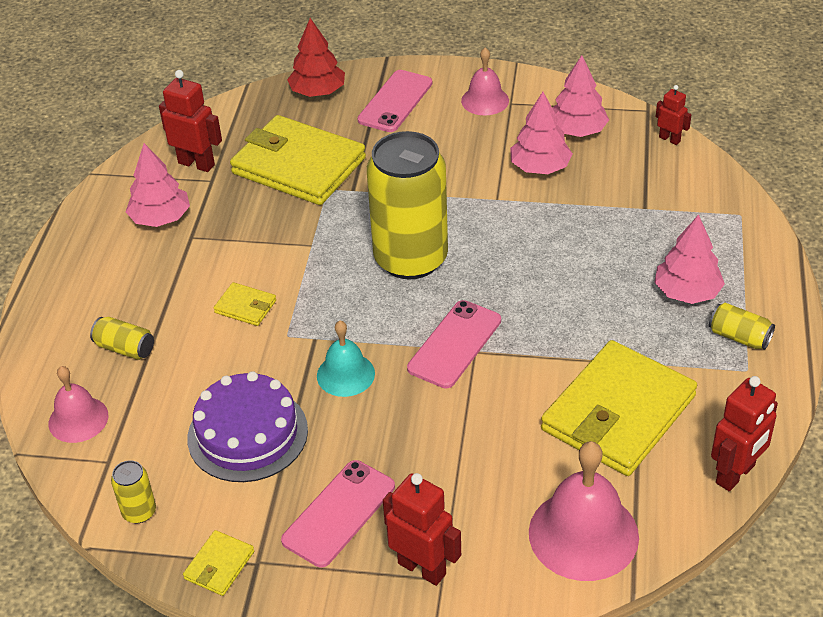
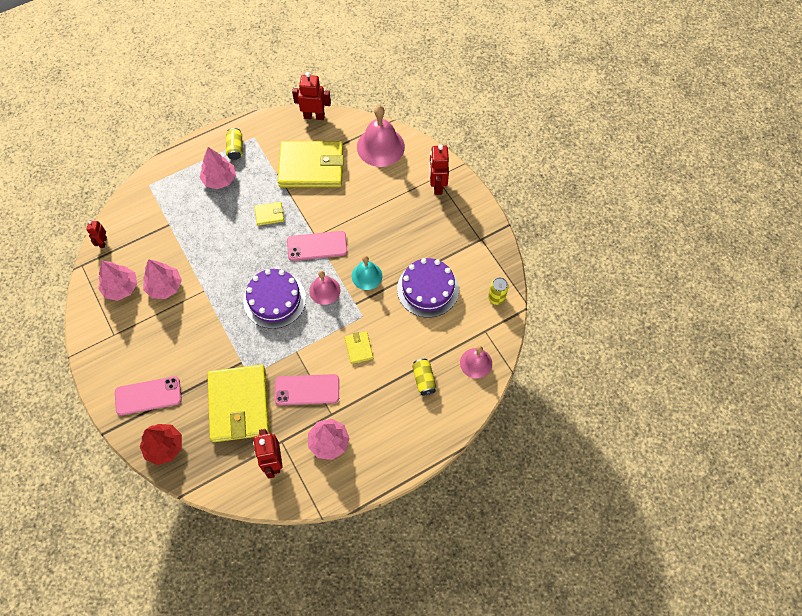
camera: 130 degrees left, 20 degrees up
yellow wallet [183,530,254,596] -> yellow wallet moved to [254,202,284,226]
pink phone [281,460,395,567] -> pink phone moved to [275,374,339,405]
yellow can [367,131,448,280] -> purple cake [243,269,306,329]
pink bell [461,48,509,115] -> pink bell moved to [309,271,341,305]

